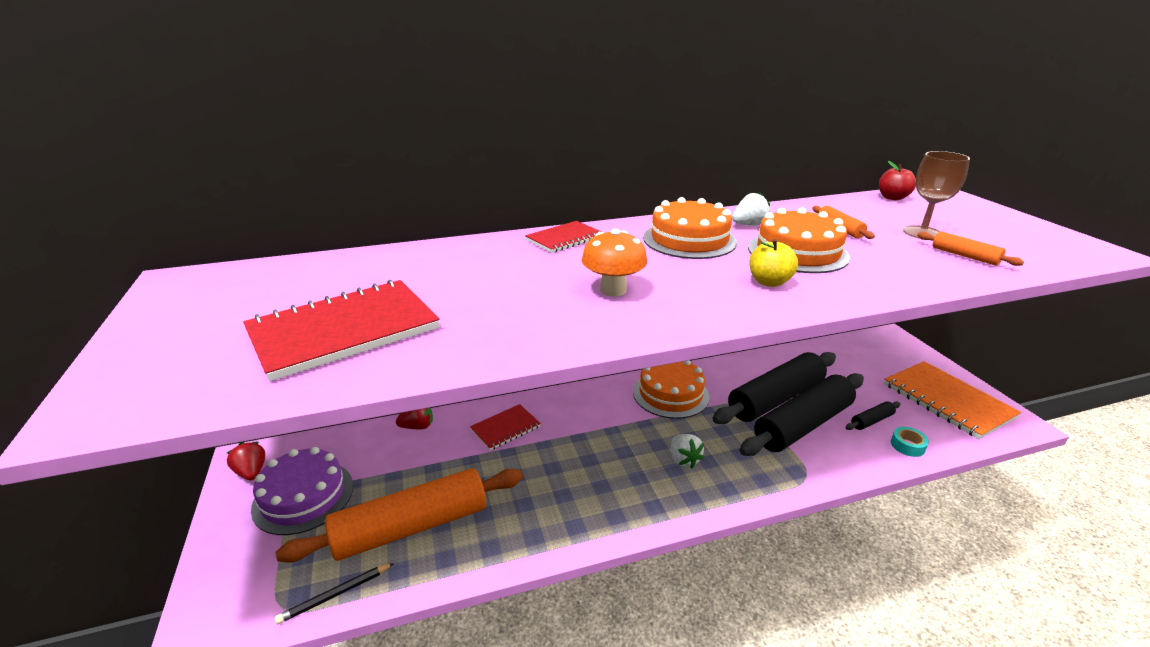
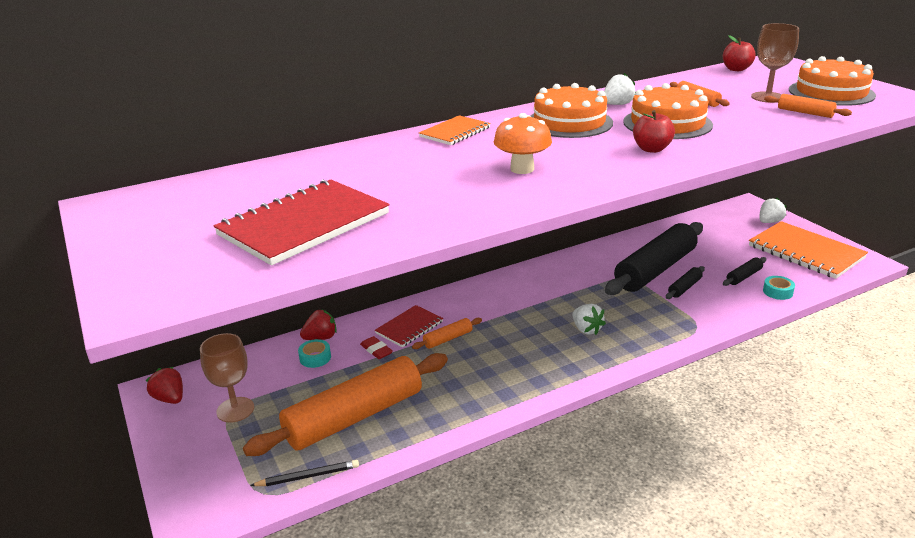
camera: 10 degrees left, 0 degrees up
purple cake [251,447,353,535] -> brown goblet [200,333,254,423]
black pencil [275,563,394,624] -> black pencil turned 150 degrees counterclockwise [250,460,359,486]
red notebook [525,221,604,253] -> orange notebook [419,115,491,145]
orange cake [633,360,710,419] -> orange cake moved to [789,56,876,106]
black rolling pin [739,373,864,456] -> black rolling pin [666,266,705,299], size x0.41
yellow apple [749,239,798,287] -> red apple [633,110,675,153]
none -> turquoise tape [298,339,331,368]
none -> red eraser [360,336,393,359]
none -> orange rolling pin [412,318,482,349]
none -> white strawberry [759,198,787,223]

